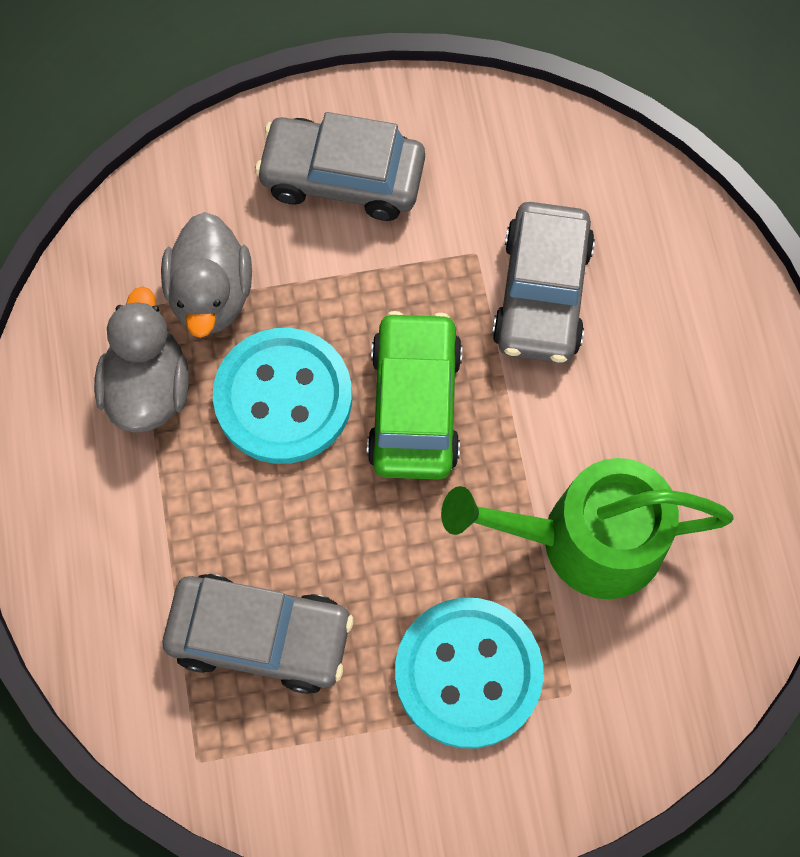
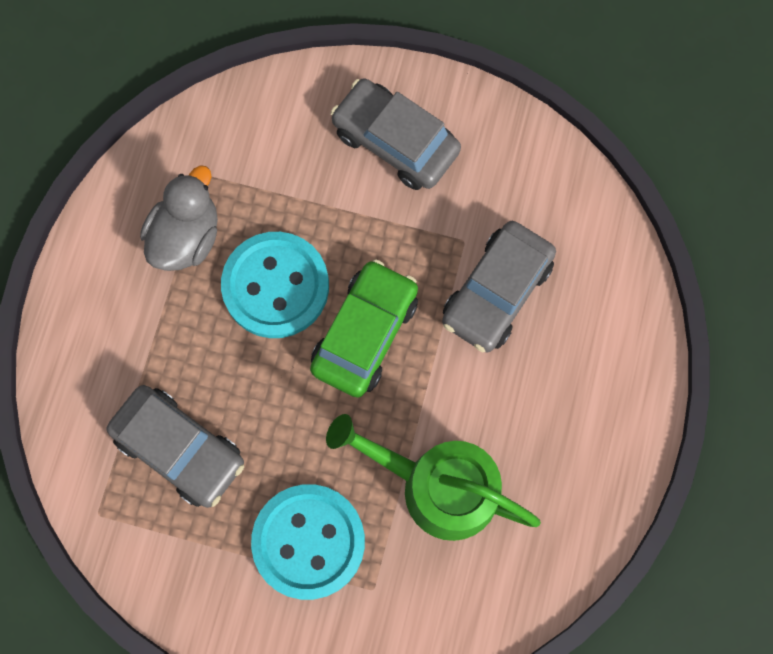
camera: 25 degrees right, 5 degrees up
grey duck [161,212,252,338] -> none

